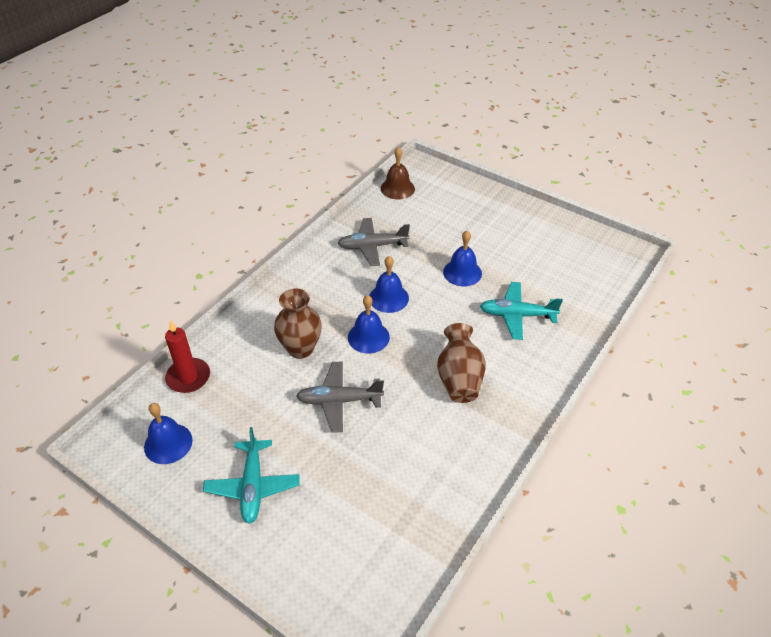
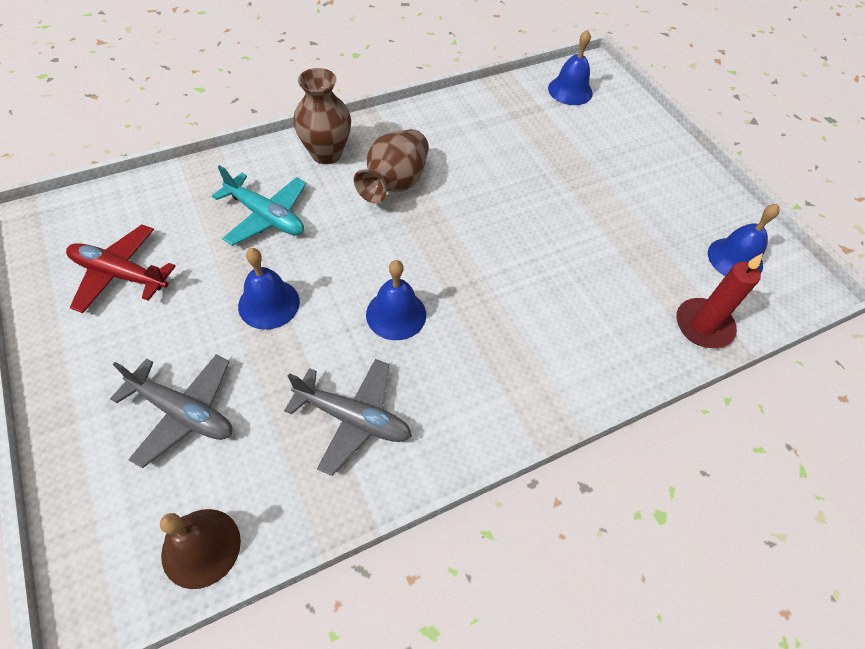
camera: 155 degrees left, 10 degrees up
turquoise plane [203,427,299,524] -> none
brown vase [274,288,322,359] -> brown vase moved to [293,68,351,164]
grey plane [296,362,384,433] -> grey plane moved to [110,354,232,468]
blue bell [348,295,390,353] -> blue bell moved to [548,30,593,105]
none -> red plane [66,225,176,313]

